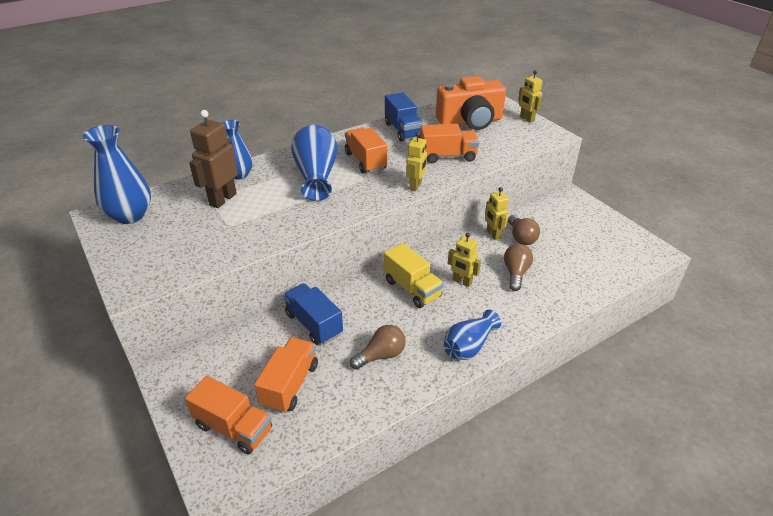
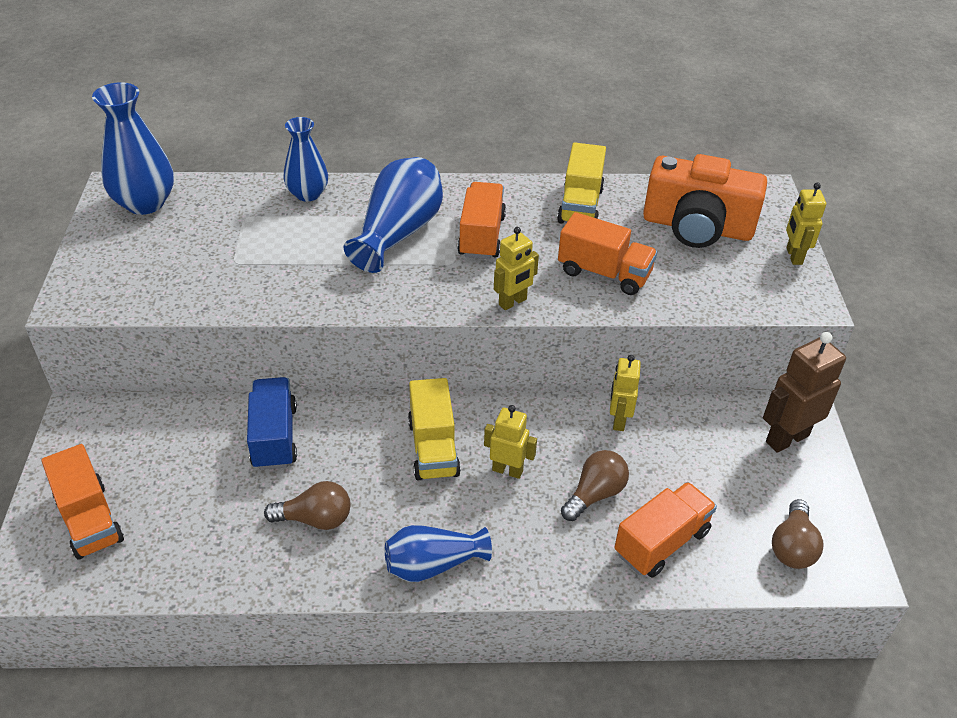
camera: 30 degrees right, 5 degrees up
brown robot [189,110,238,208] -> brown robot moved to [763,332,846,453]
orange truck [254,337,318,413] -> orange truck moved to [614,482,717,577]
blue truck [385,92,423,142] -> yellow truck [557,142,606,223]
yellow robot [448,233,481,287] -> yellow robot turned 135 degrees clockwise [484,405,537,479]
brown light bulb [508,215,540,245] -> brown light bulb moved to [772,499,824,569]

